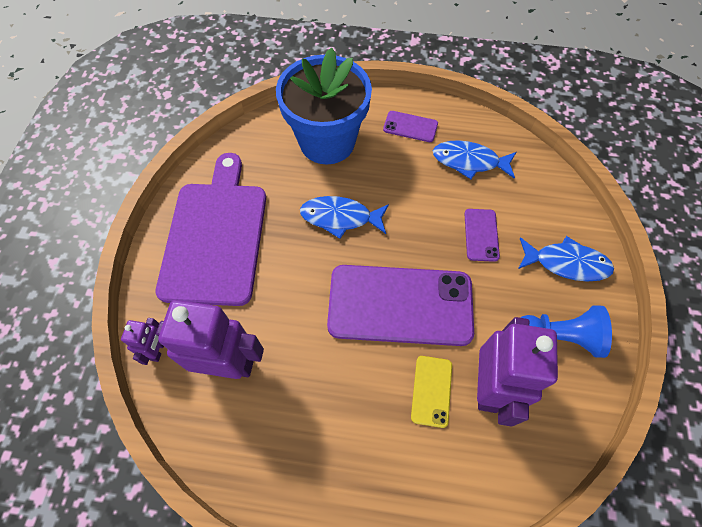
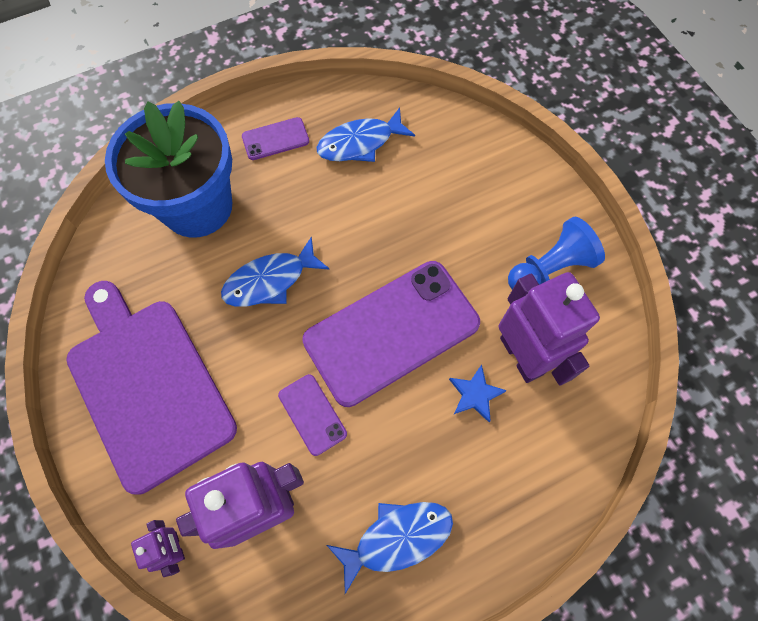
camera: 35 degrees left, 5 degrees up
yellow phone [411,356,452,428] -> blue star [449,364,507,422]
purple phone [465,209,500,262] -> purple phone moved to [278,374,347,456]
blue fish [518,236,614,281] -> blue fish moved to [327,502,453,594]

